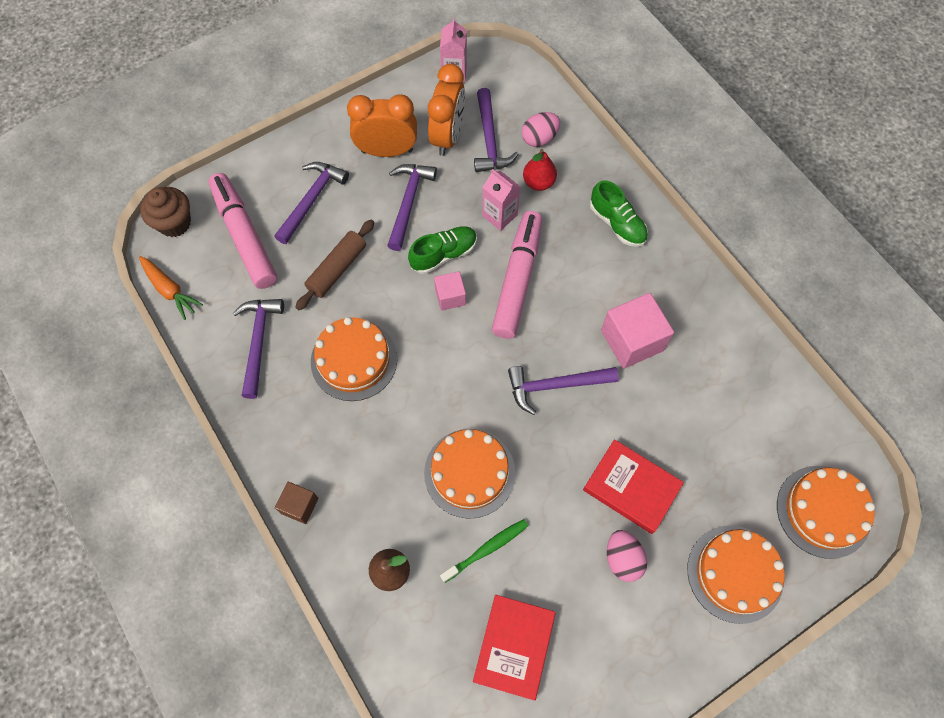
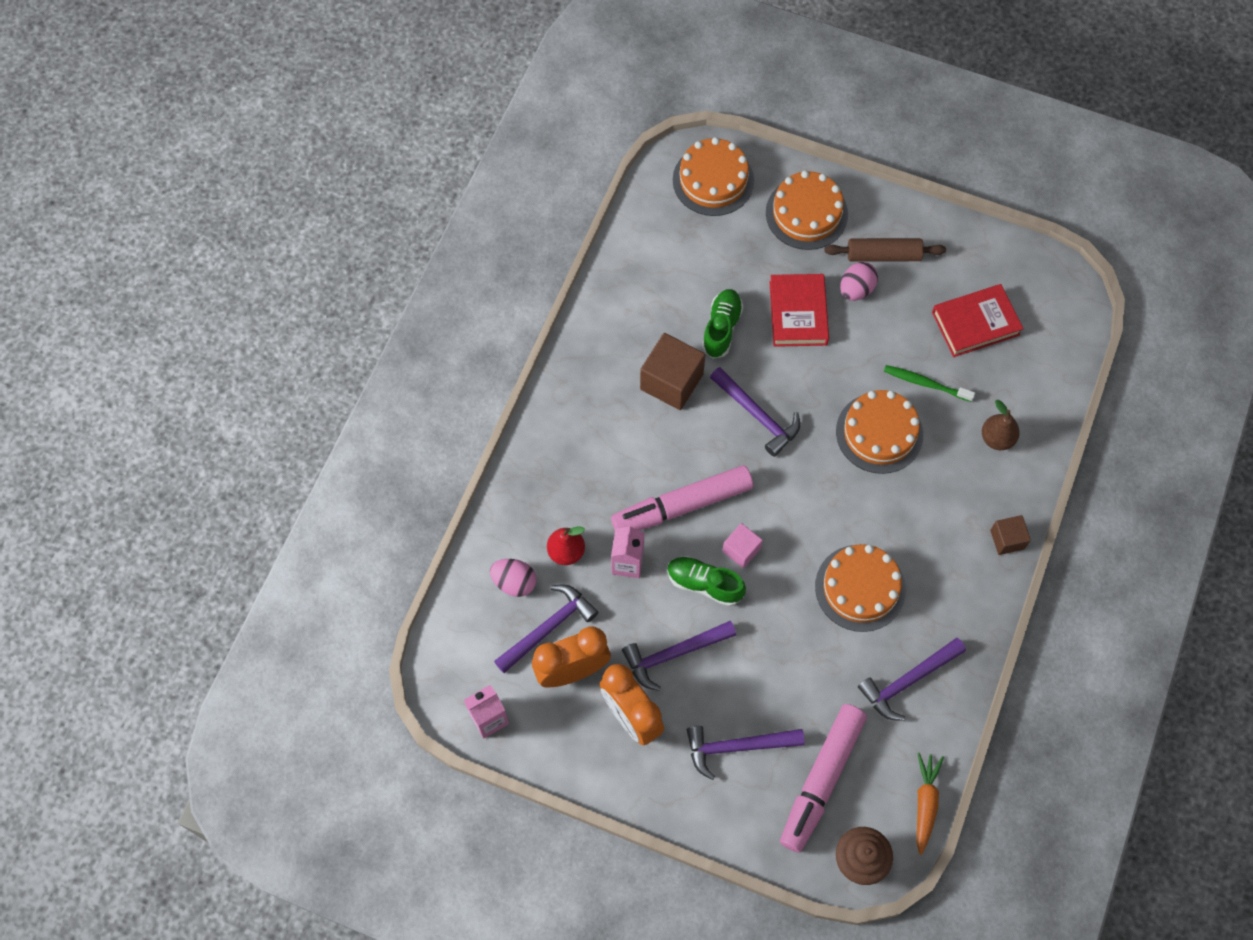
camera: 125 degrees left, 0 degrees up
brown rolling pin [295,220,374,310] -> brown rolling pin moved to [825,238,946,261]
green shoe [590,180,648,247] -> green shoe moved to [702,289,743,359]
pink cube [601,293,674,369] -> brown cube [640,333,705,410]

